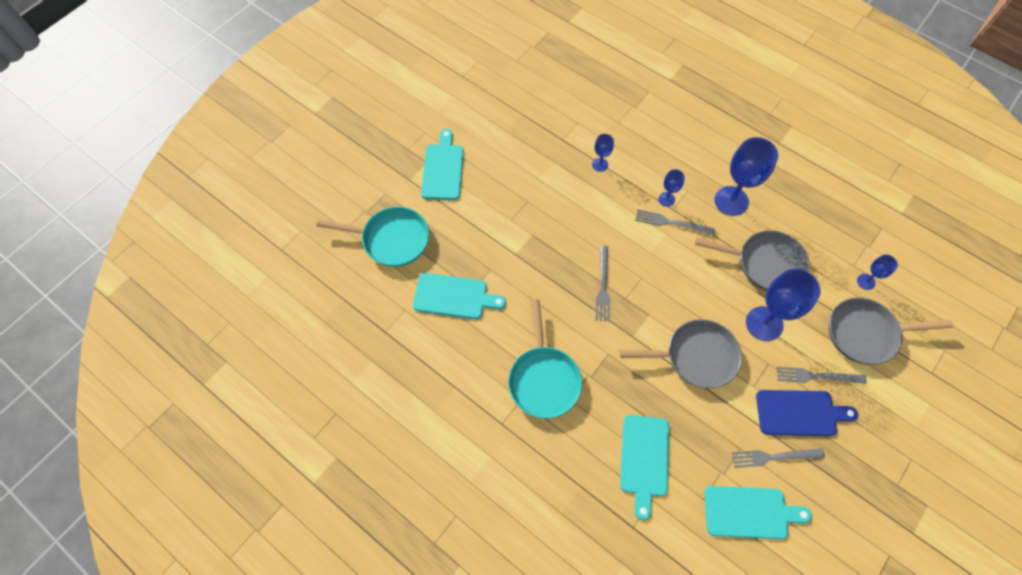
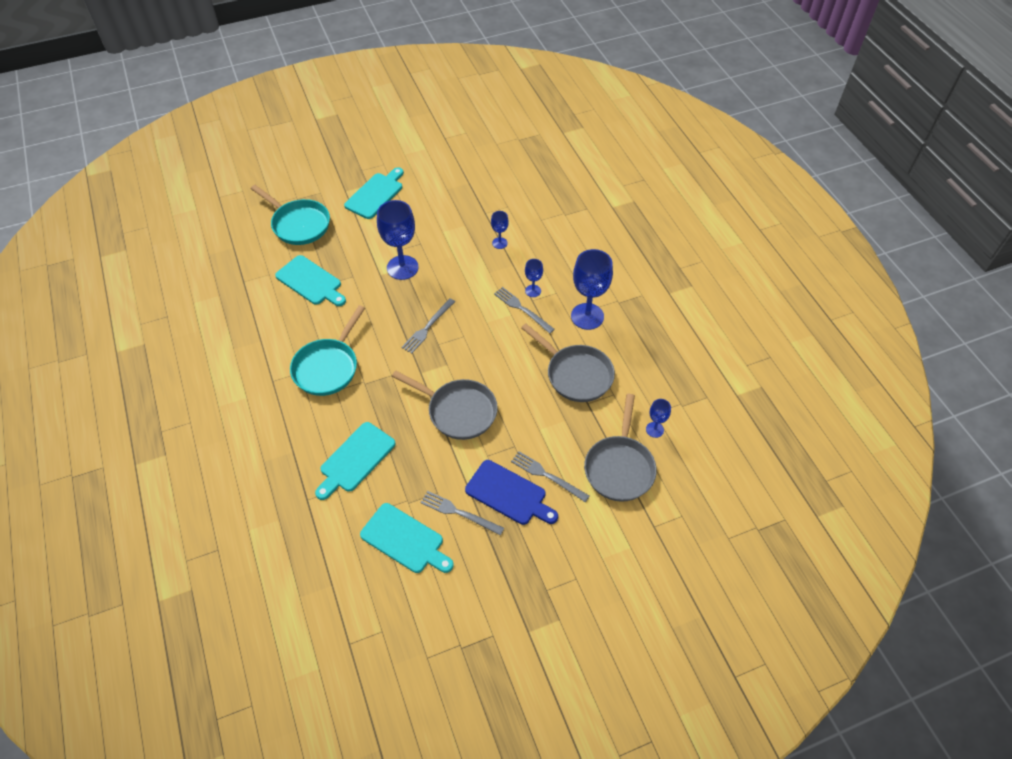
camera: 30 degrees right, 10 degrees down
blue goblet [746,269,821,341] -> blue goblet moved to [377,200,419,280]
grey pan [828,297,953,365] -> grey pan turned 105 degrees counterclockwise [584,394,657,502]

